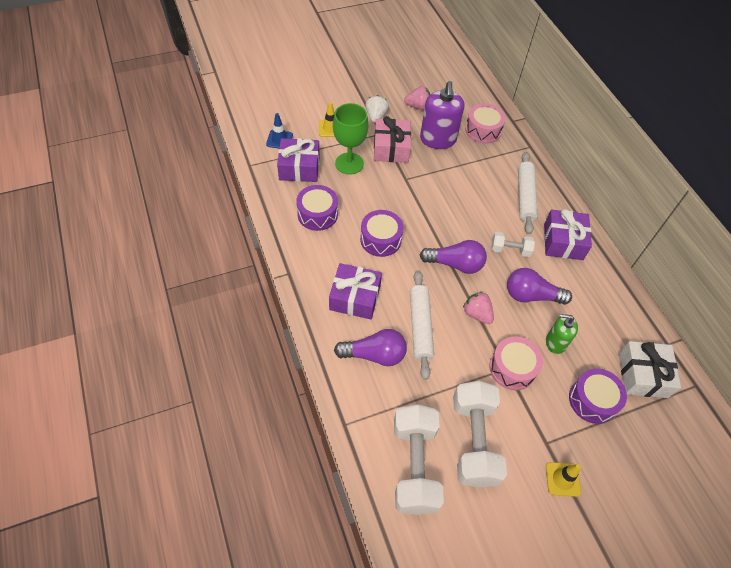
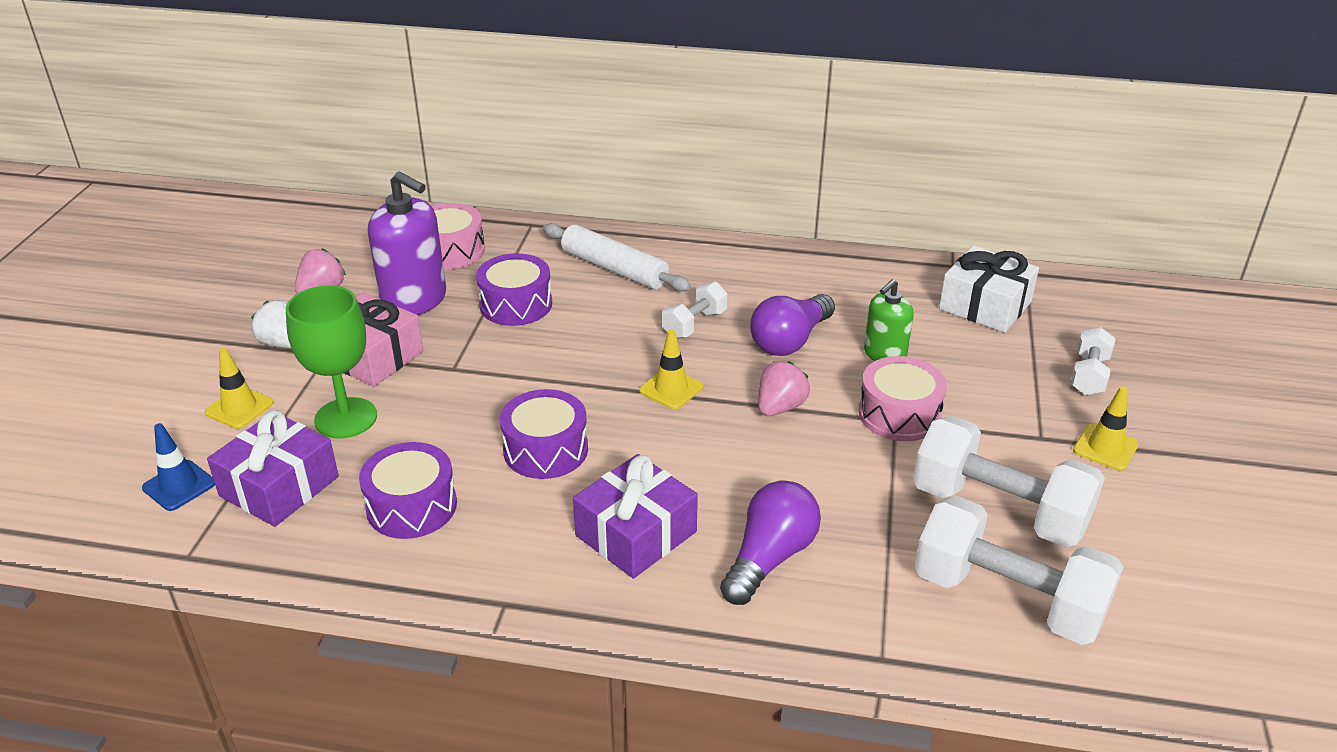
camera: 55 degrees left, 20 degrees down
white rolling pin [410,270,434,380] -> none
purple light bulb [420,240,487,274] -> yellow traffic cone [639,329,703,410]
pink strawberry [463,292,494,324] -> pink strawberry turned 135 degrees clockwise [758,361,810,416]
purple gift [544,209,592,260] -> none
purple drum [569,368,627,424] -> purple drum moved to [476,253,552,326]
none -> white dumbbell [1070,327,1115,395]

